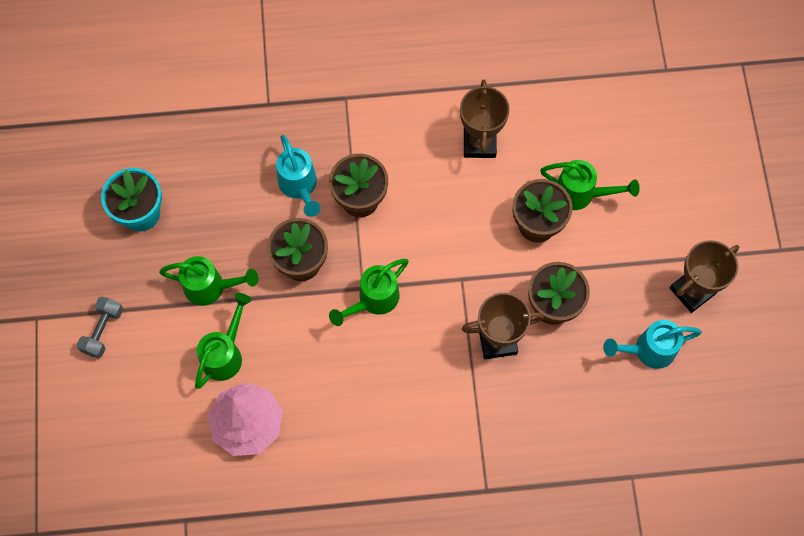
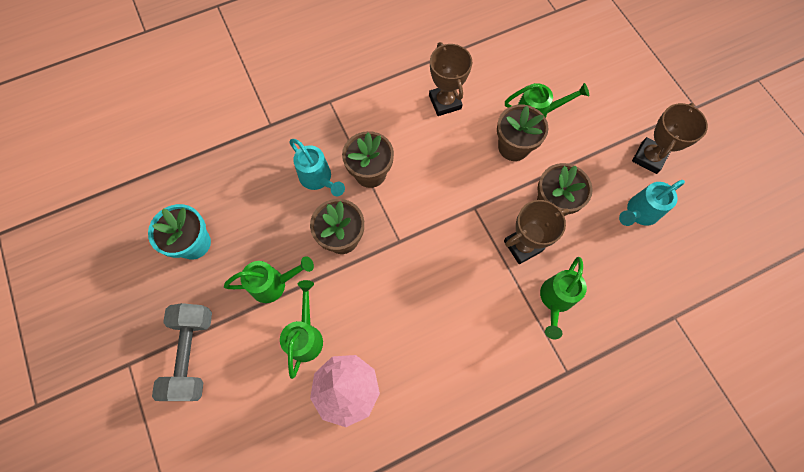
camera: 20 degrees left, 0 degrees up
grey dumbbell [76,297,123,358] -> grey dumbbell [152,303,212,401], size x1.71
green watering can [329,259,409,326] -> green watering can moved to [540,257,587,339]

